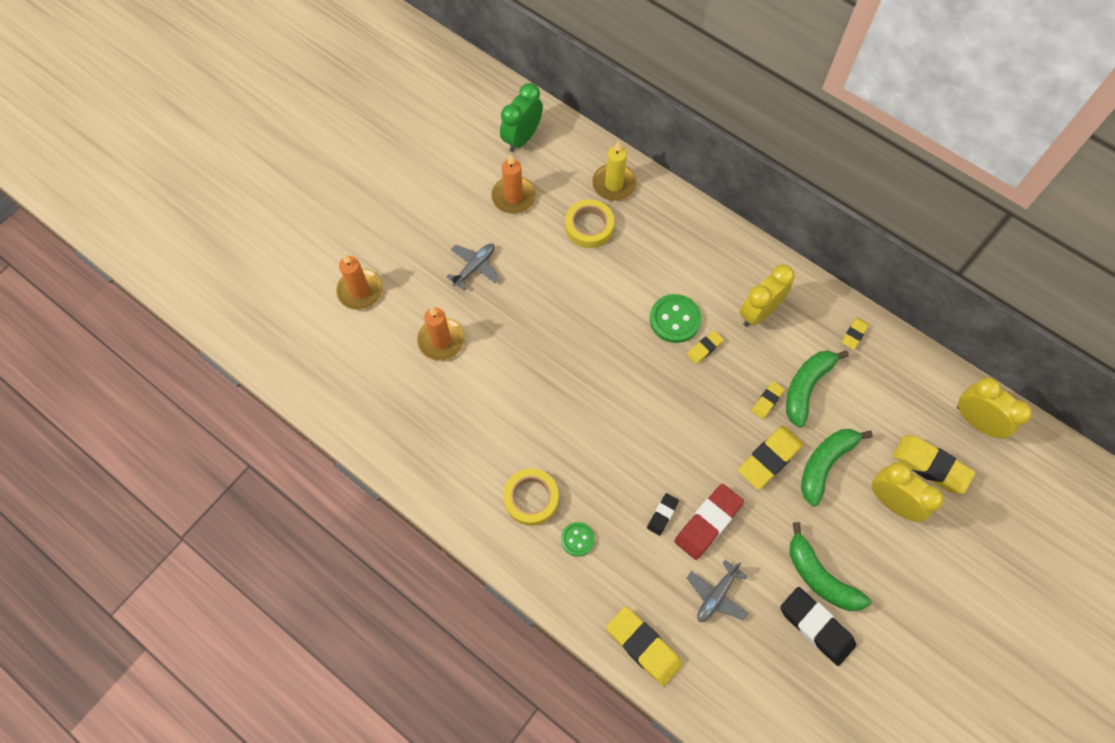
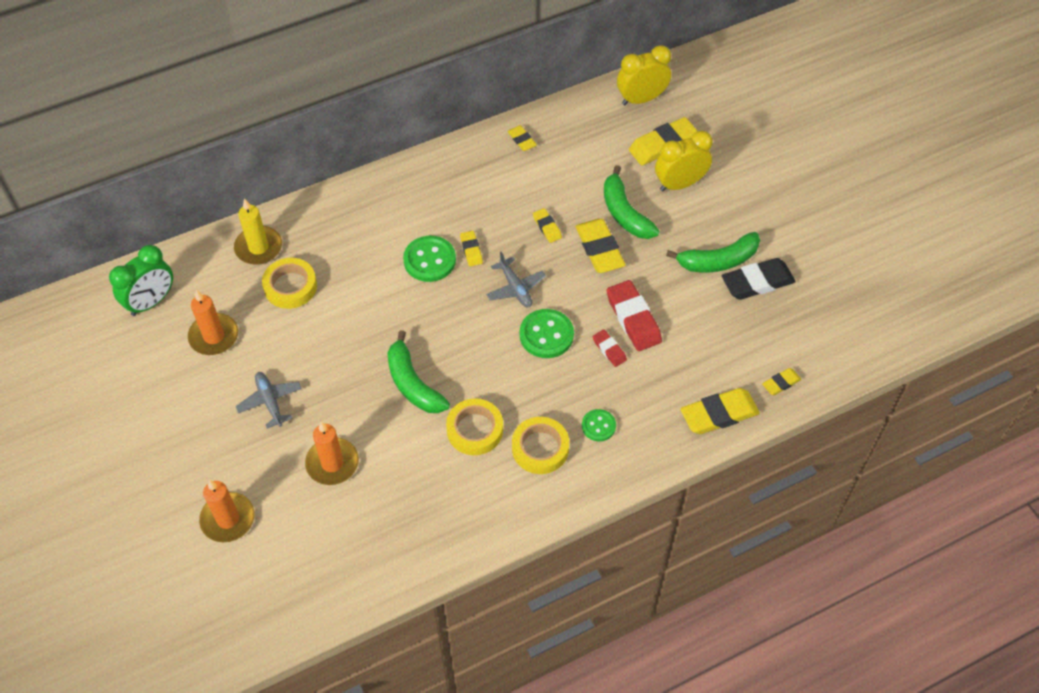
camera: 65 degrees left, 10 degrees down
green clock [500,83,543,152] -> green clock turned 105 degrees counterclockwise [109,245,173,316]
black eraser [647,493,679,536] -> red eraser [593,329,627,367]
grey plane [687,560,748,622] -> grey plane moved to [486,252,546,307]
yellow clock [740,264,795,327] -> none
green banana [786,351,849,427] -> green banana moved to [387,330,450,413]
none -> yellow tape [446,398,503,455]
none -> green button [520,309,574,358]
none -> yellow eraser [762,368,801,395]

